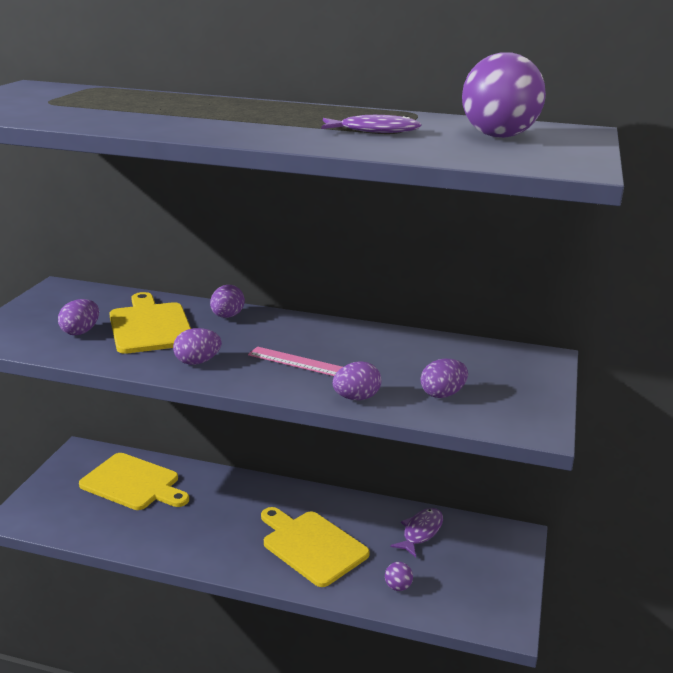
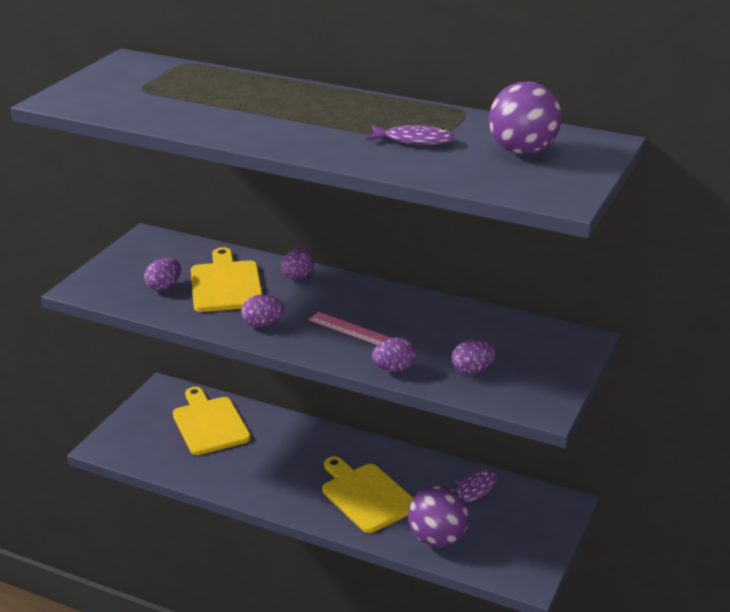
camera: 10 degrees right, 5 degrees up
yellow cutting board [79,453,189,510] -> yellow cutting board turned 150 degrees counterclockwise [173,387,251,455]
purple ball [385,562,413,591] -> purple ball [408,485,469,547], size x2.33

